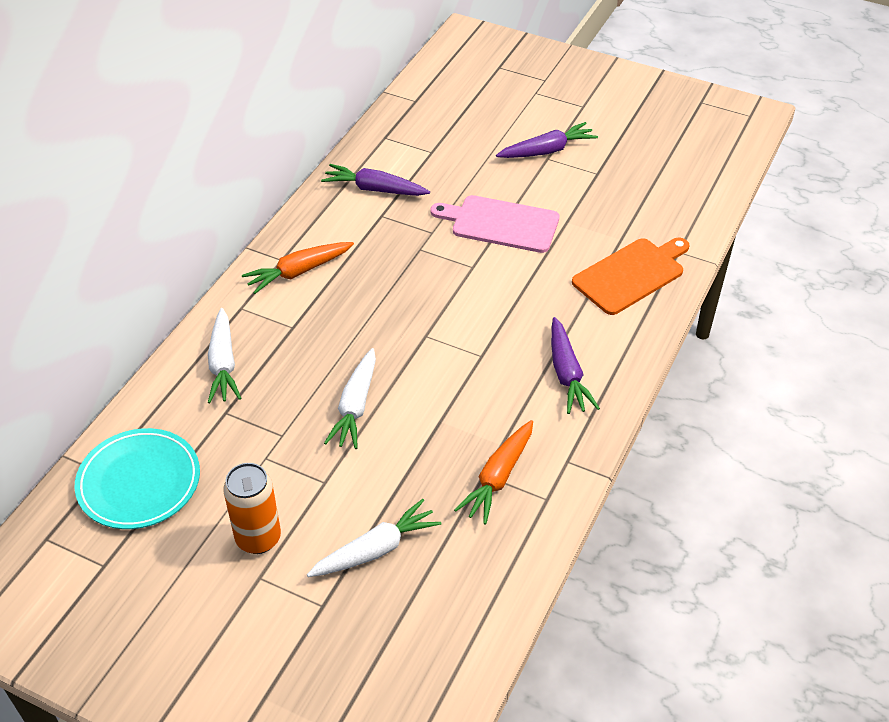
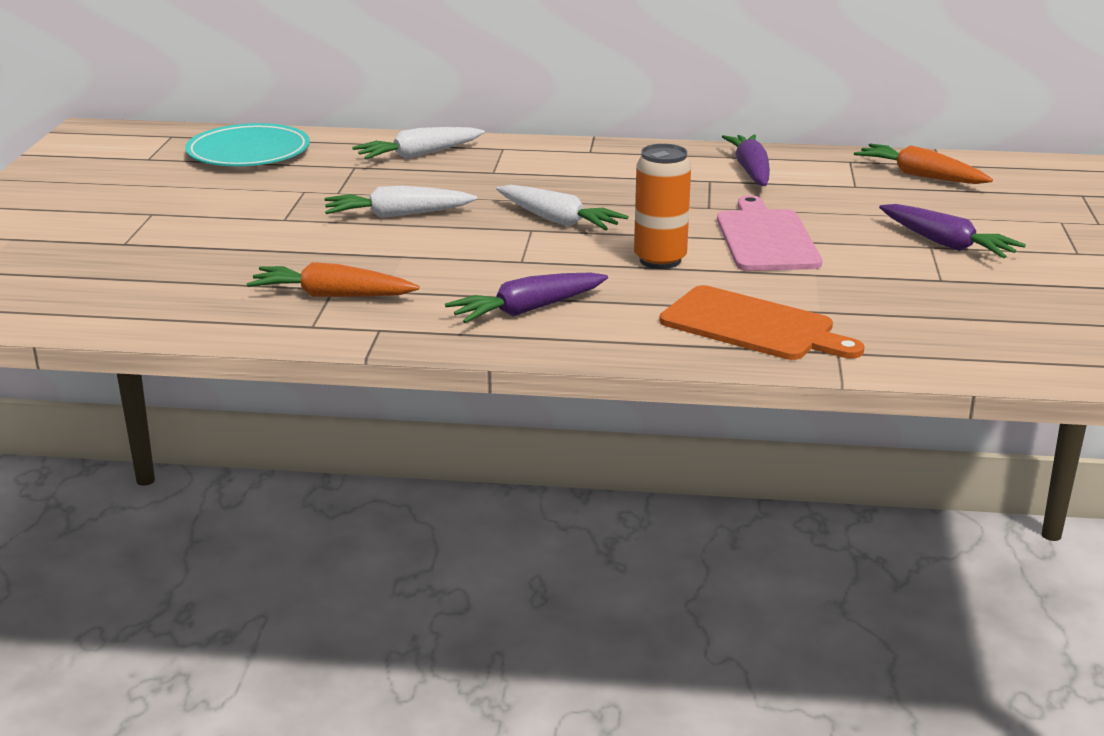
camera: 70 degrees right, 20 degrees down
orange can [223,463,281,554] -> orange can moved to [634,144,691,269]
orange carrot [242,242,354,294] -> orange carrot moved to [854,144,993,184]
white carrot [307,499,442,577] -> white carrot moved to [496,185,628,231]

